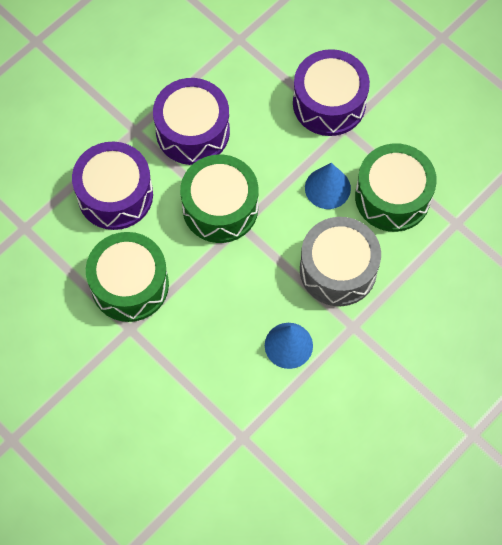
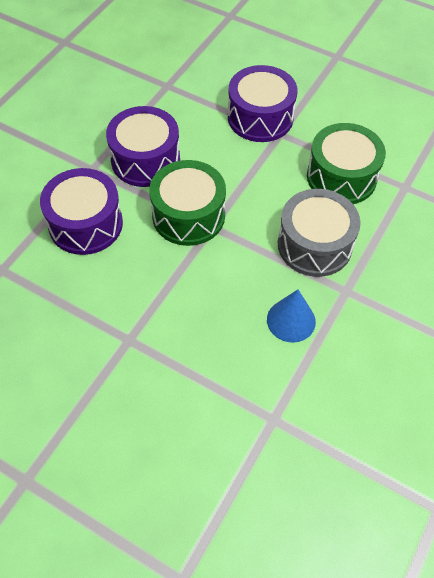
camera: 15 degrees left, 10 degrees down
green drum [86,232,169,322] -> none
blue cone [305,163,351,209] -> none

